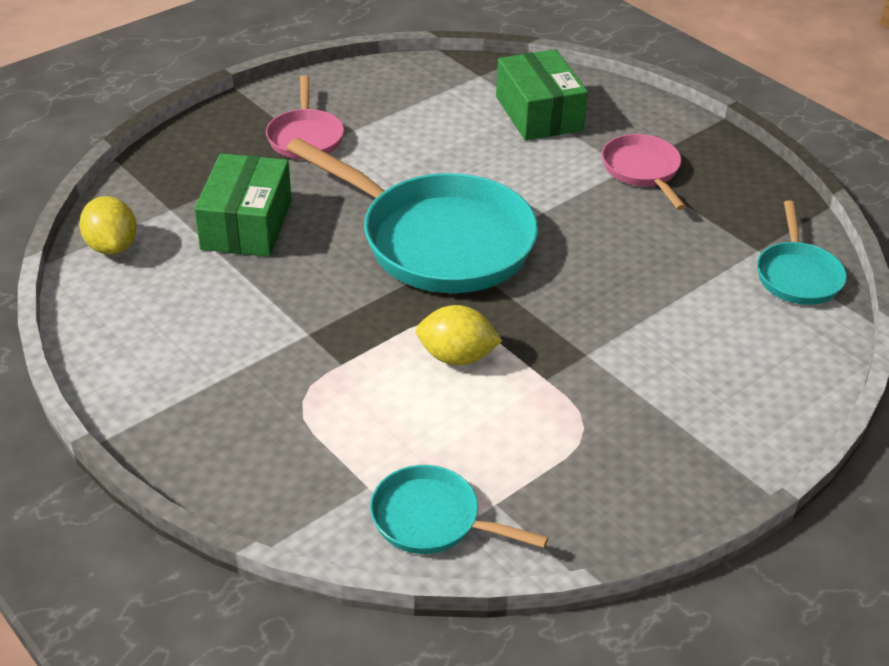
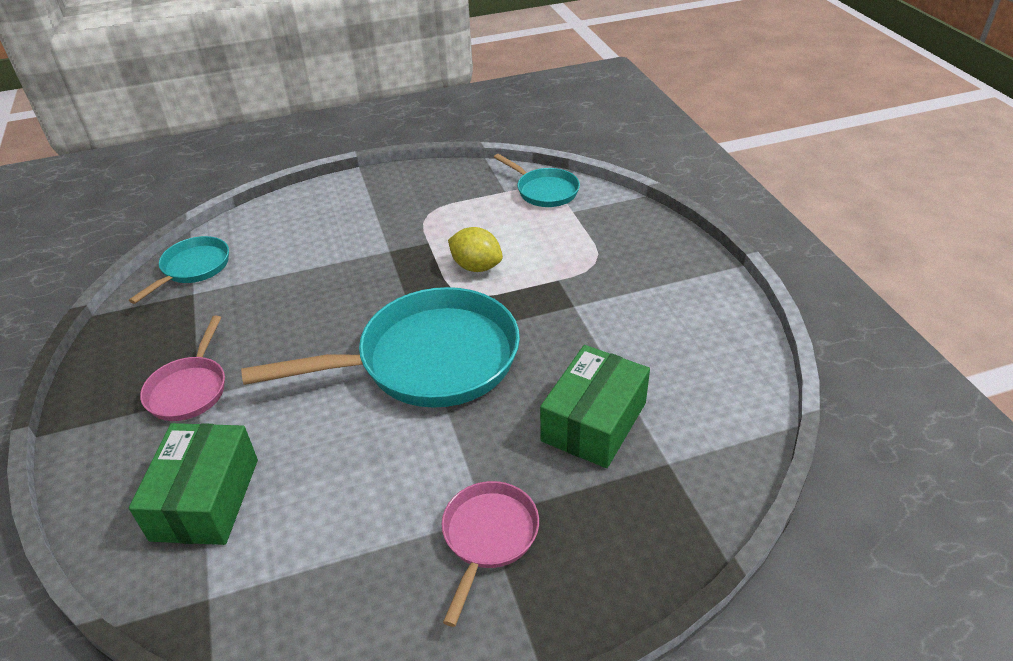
camera: 155 degrees left, 0 degrees up
yellow lemon [79,196,137,255] -> none
turquoise pan [286,138,538,293] -> turquoise pan turned 105 degrees clockwise [241,287,520,408]

